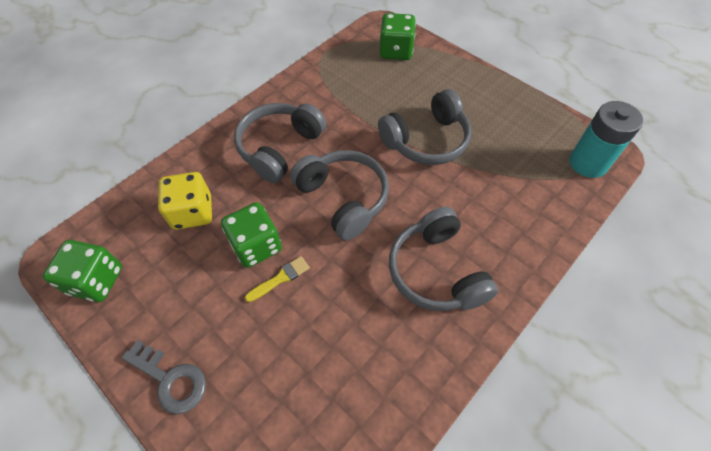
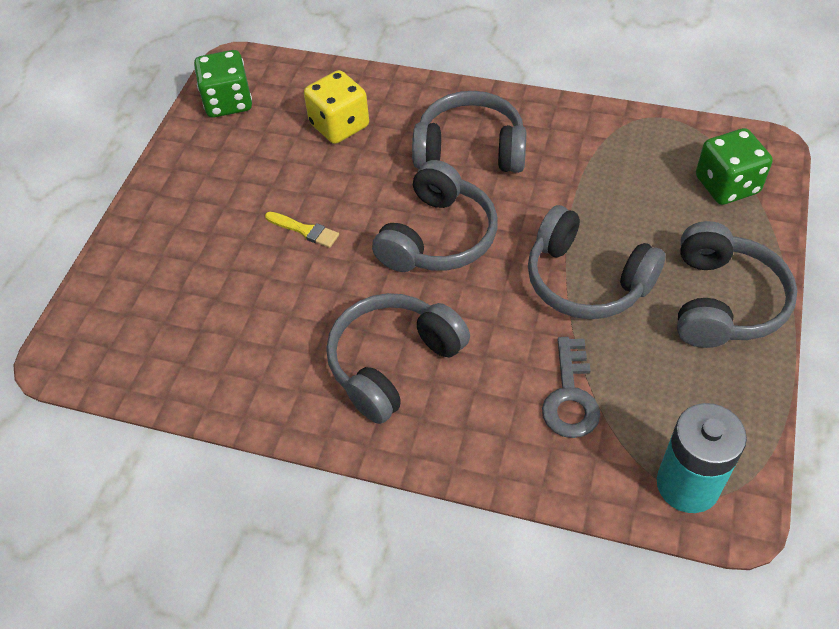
camera: 65 degrees right, 5 degrees down
grey key [122,340,206,414] -> grey key moved to [542,337,600,438]
green dice [221,202,282,268] -> none
none -> grey headphones [677,221,797,348]

